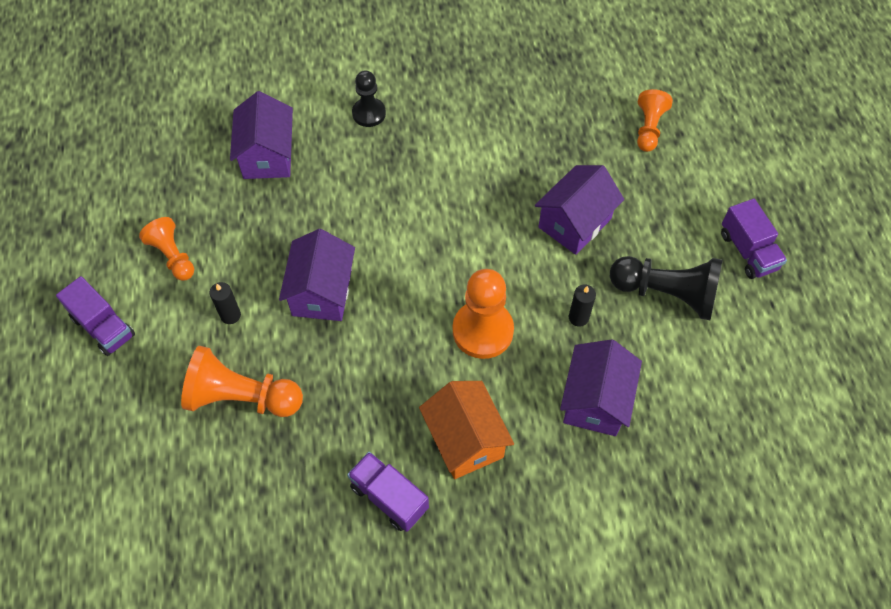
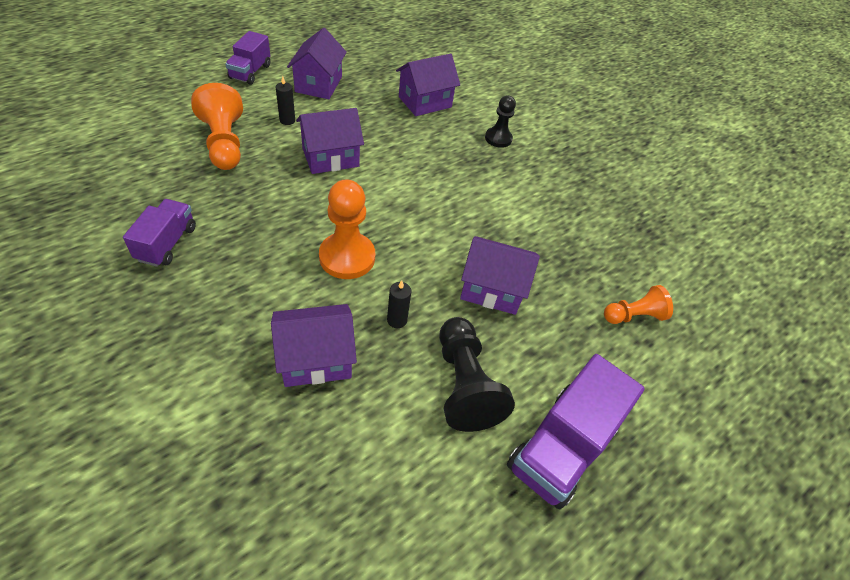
camera: 55 degrees right, 10 degrees down
orange pawn [139,217,194,281] -> purple house [287,28,347,99]
orange house [419,381,514,479] -> none
purple truck [721,199,787,279] -> purple truck [507,354,645,509], size x1.62

